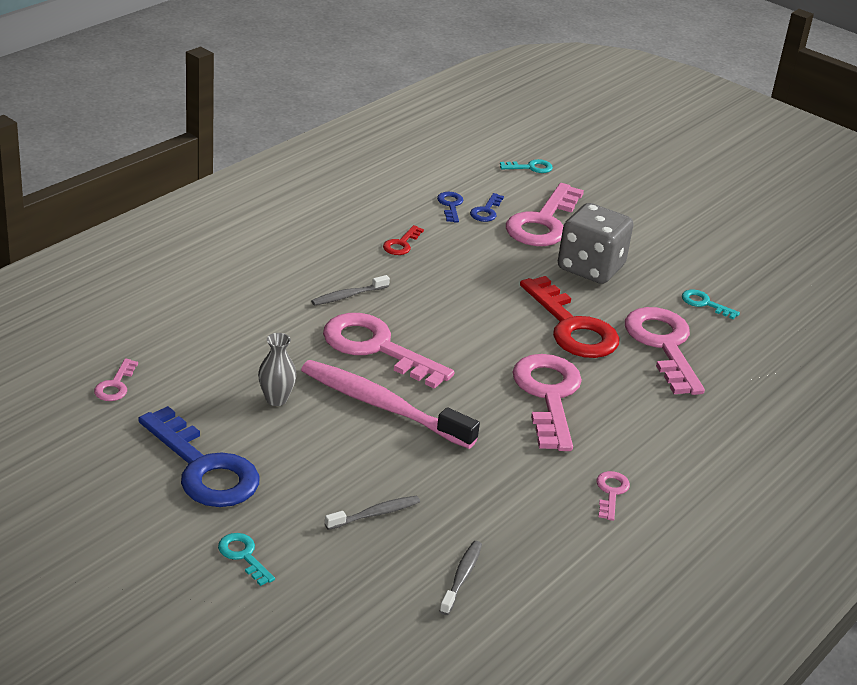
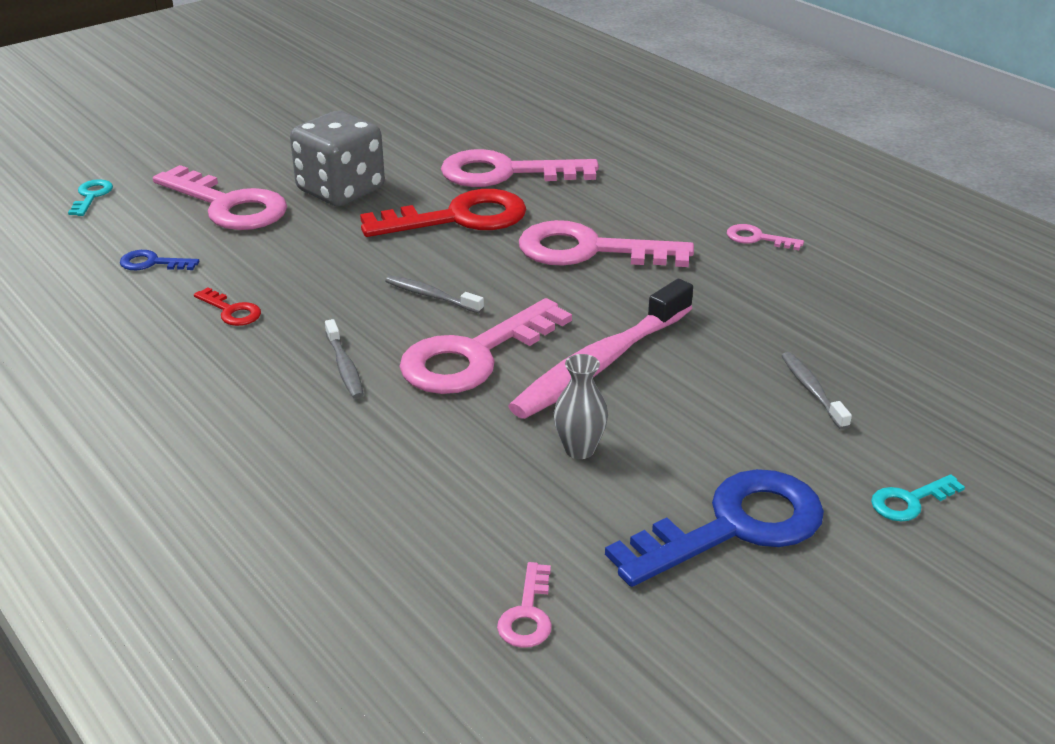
camera: 75 degrees left, 0 degrees up
pink key [94,359,138,401] -> pink key turned 75 degrees clockwise [497,562,552,648]
grey toothbrush [439,541,482,615] -> grey toothbrush moved to [385,275,484,313]
blue key [470,193,504,222] -> none
turquoise key [682,290,740,319] -> none

